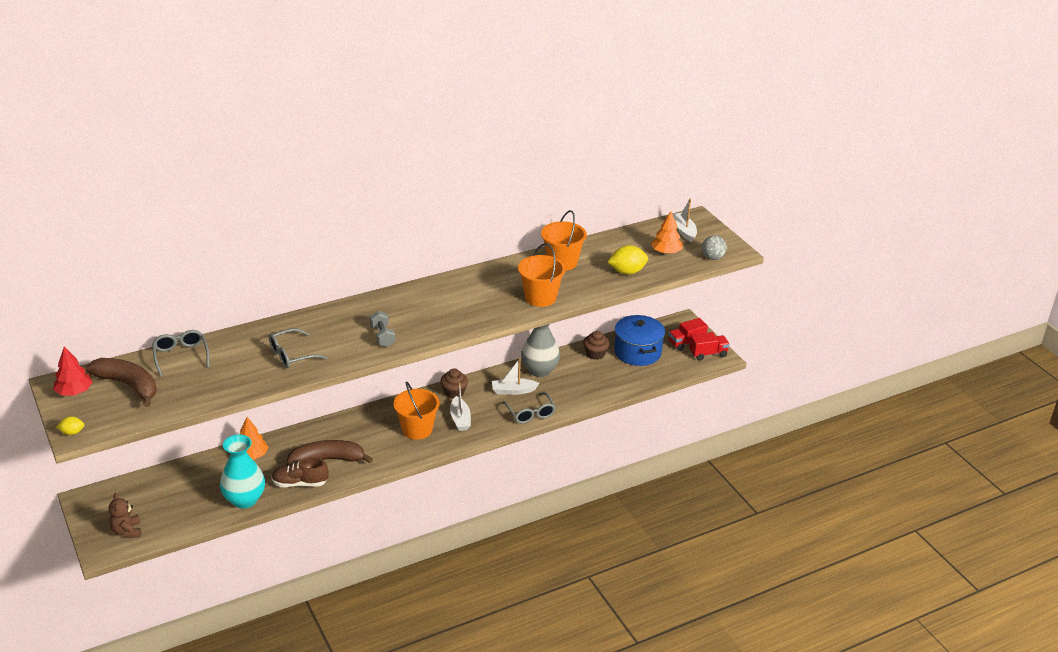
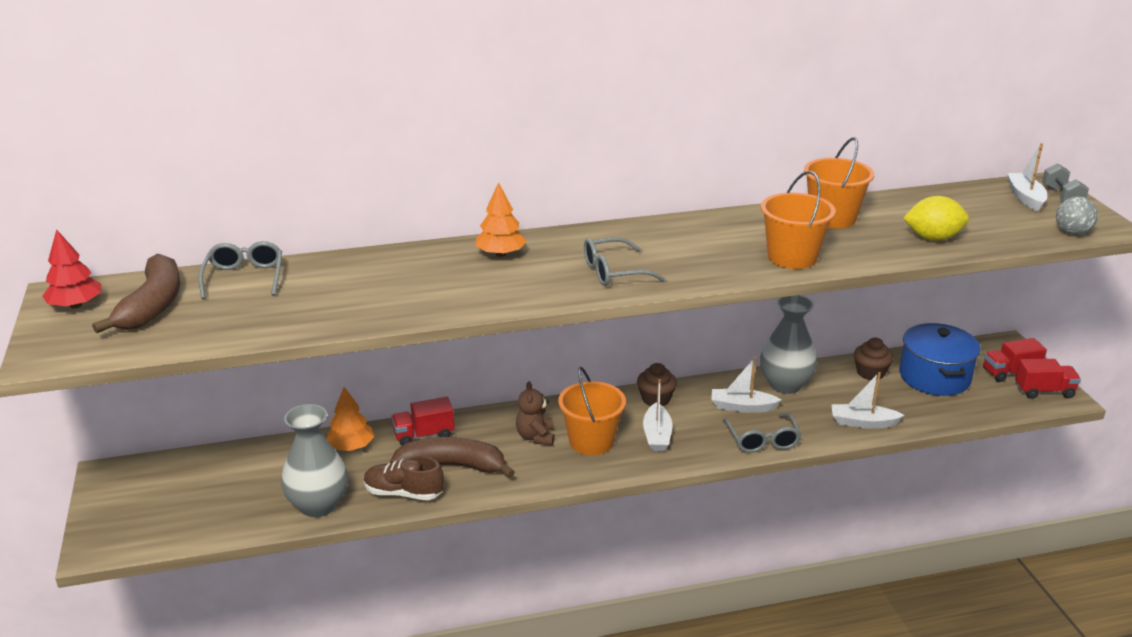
camera: 15 degrees right, 5 degrees down
yellow lemon [57,417,84,435] -> none
brown banana [86,358,157,407] -> brown banana turned 45 degrees clockwise [92,254,180,333]
brown teddy bear [108,493,142,538] -> brown teddy bear moved to [516,381,555,446]
turquoise vase [220,434,265,509] -> grey vase [281,404,348,517]
grey glasses [269,328,328,368] -> grey glasses moved to [584,237,666,286]
grey dumbbell [370,311,395,347] -> grey dumbbell moved to [1042,163,1089,201]
orange tree [651,211,683,254] -> orange tree moved to [475,182,527,257]
none -> red truck [391,397,454,446]
none -> white boat [831,372,904,429]

